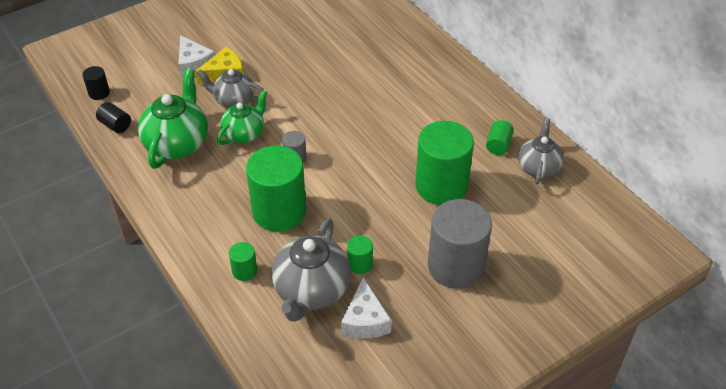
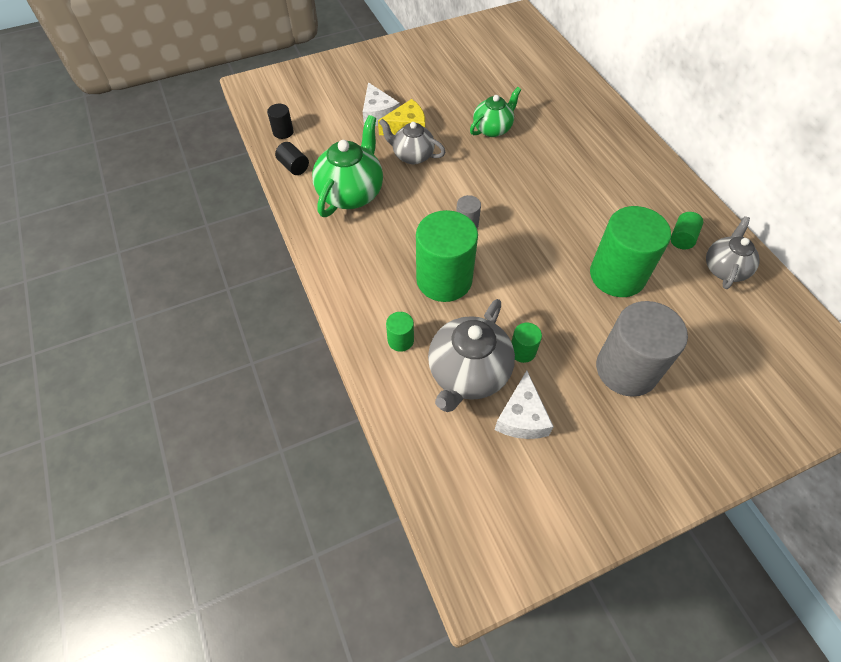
camera: 10 degrees right, 10 degrees up
green teapot [217,90,268,145] -> green teapot moved to [470,87,521,137]

